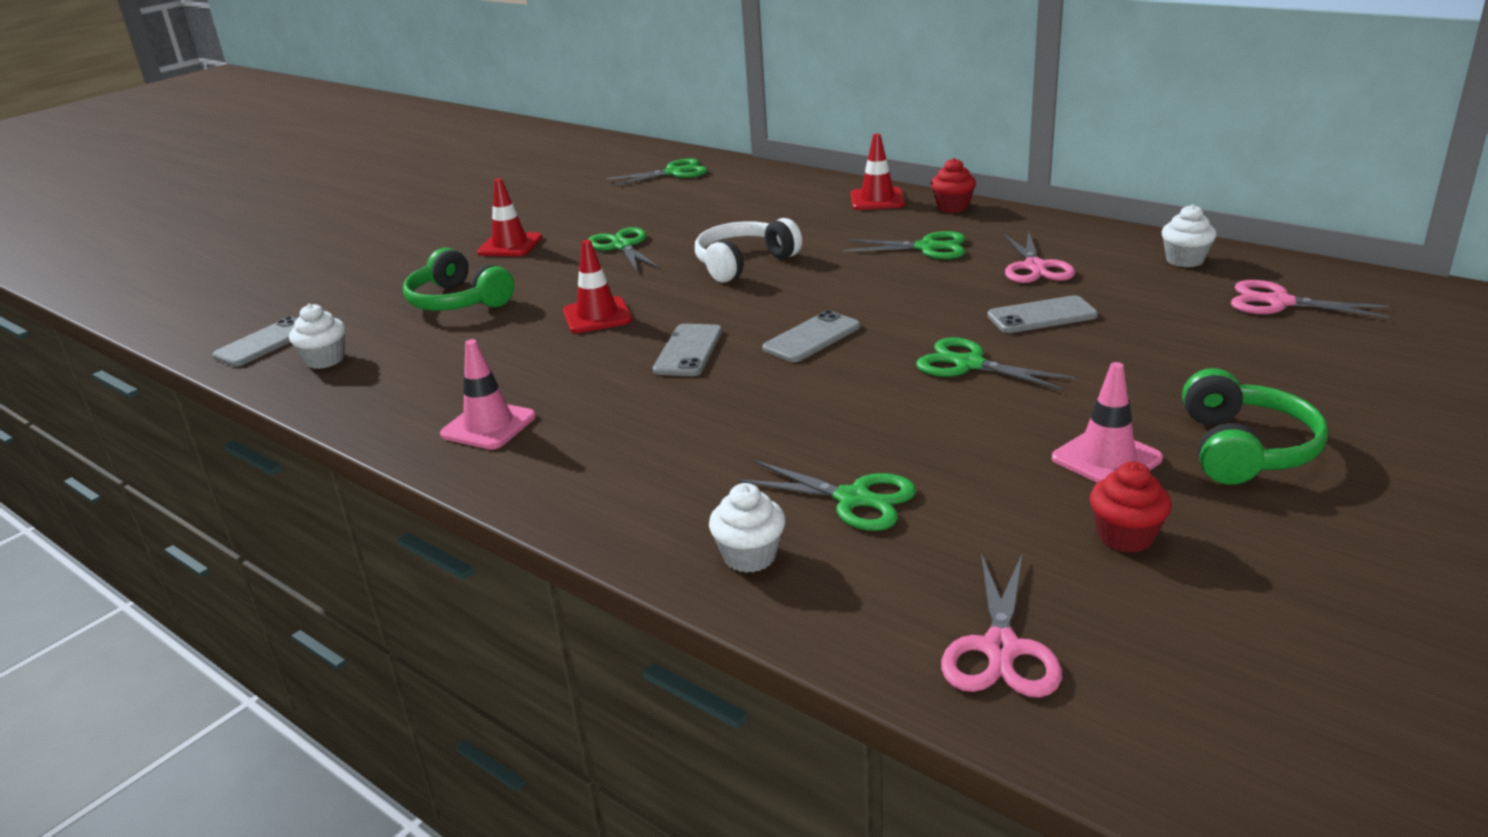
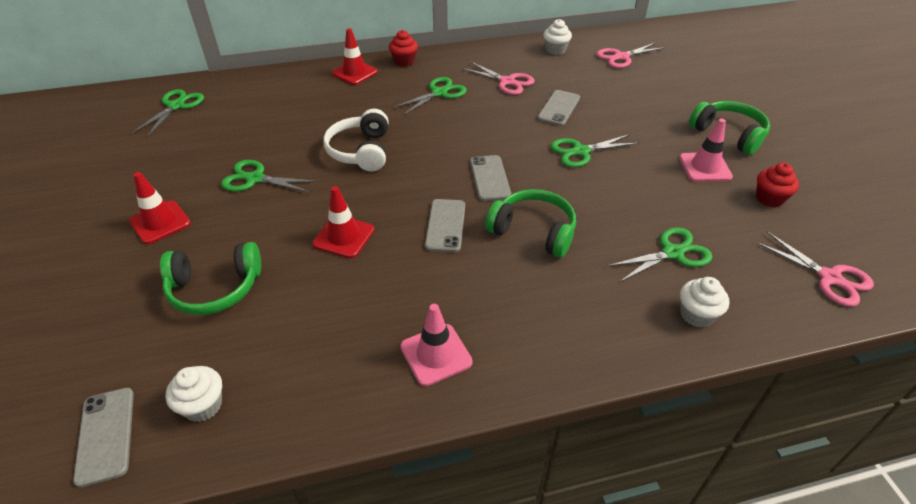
camera: 55 degrees left, 15 degrees up
grey phone [653,324,722,376] -> grey phone turned 45 degrees clockwise [425,199,465,252]
none -> green headphones [485,189,576,258]

